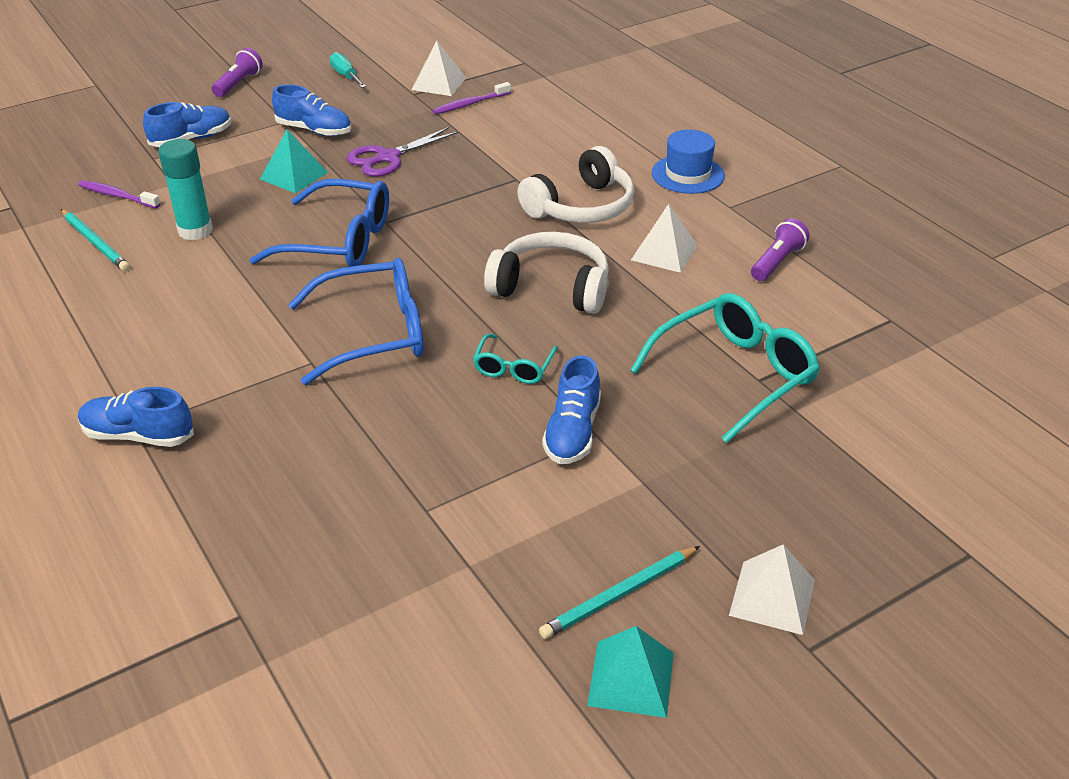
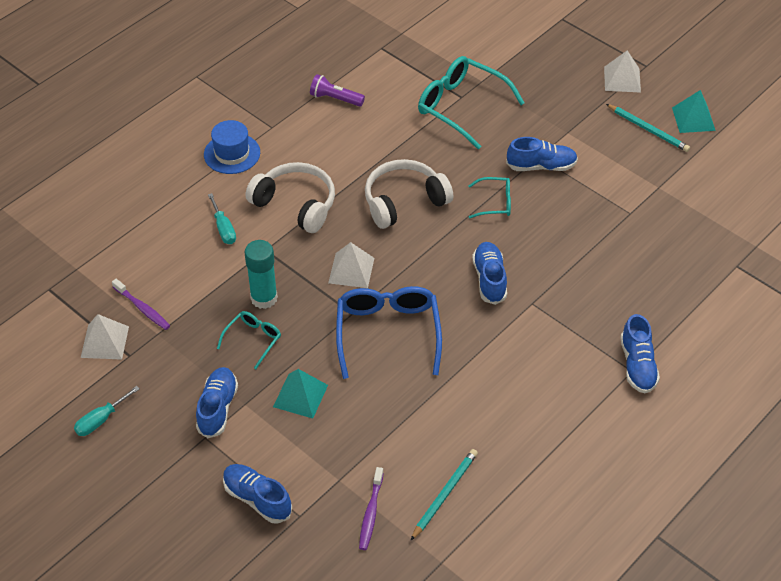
camera: 105 degrees left, 10 degrees up
turquoise glue stick [159,139,213,241] -> turquoise glue stick moved to [245,240,278,309]
purple flashlight [212,48,263,97] -> none
blue glasses [288,258,424,385] -> blue shoe [472,242,507,305]
purple scissors [347,127,459,177] -> turquoise glasses [217,311,281,369]
white headphones [484,232,609,314] -> white headphones turned 60 degrees clockwise [365,159,453,229]
white pyramid [631,204,698,273] -> white pyramid moved to [328,242,374,288]
none -> turquoise screwdriver [208,193,236,244]

